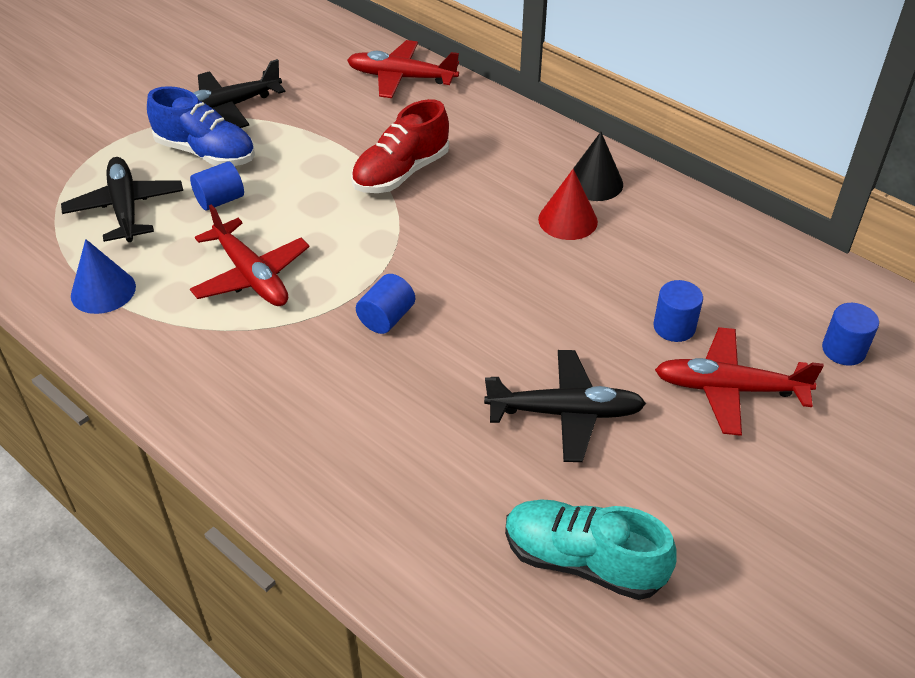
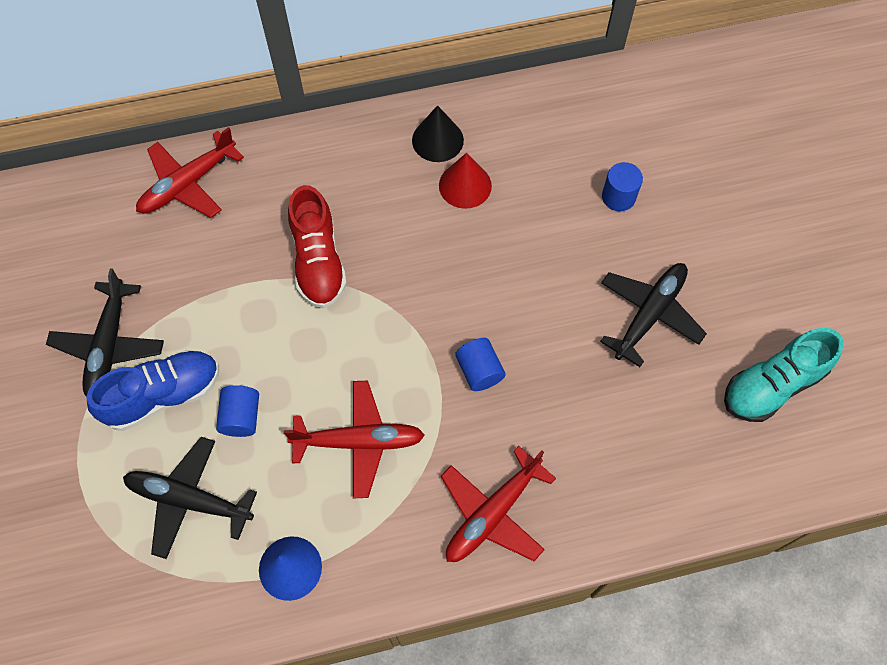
camera: 55 degrees left, 20 degrees up
red plane [655,327,824,436] -> red plane moved to [441,446,556,562]
blue cylinder [822,303,879,366] -> none

